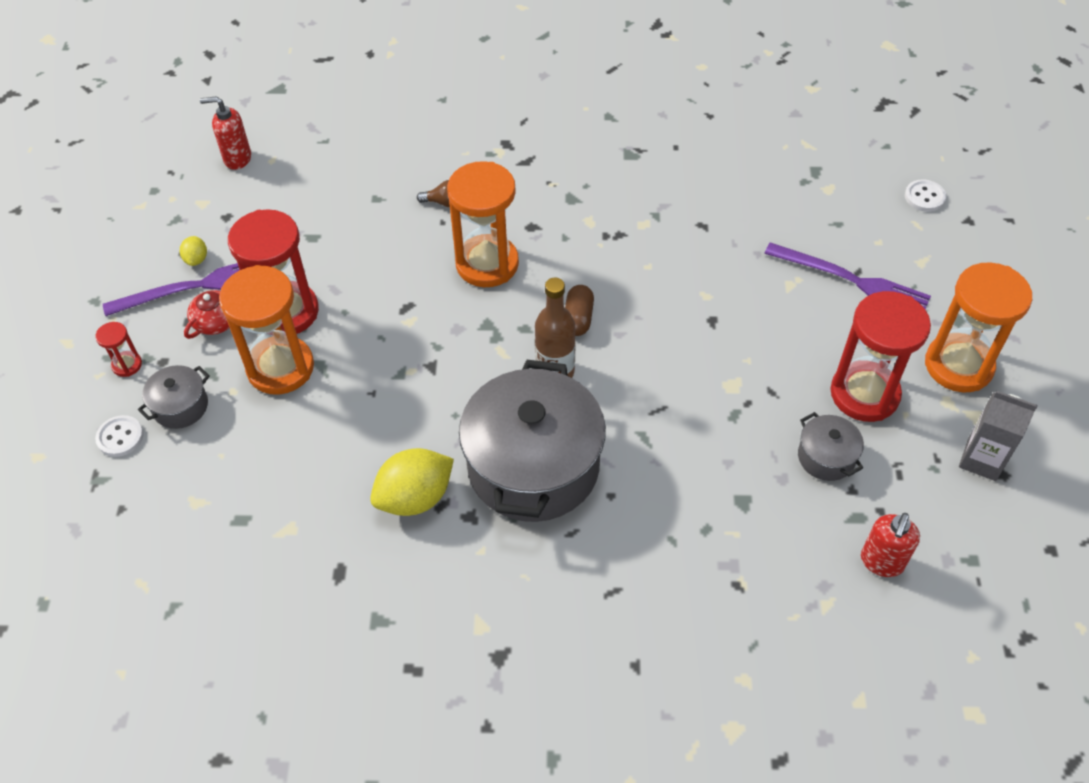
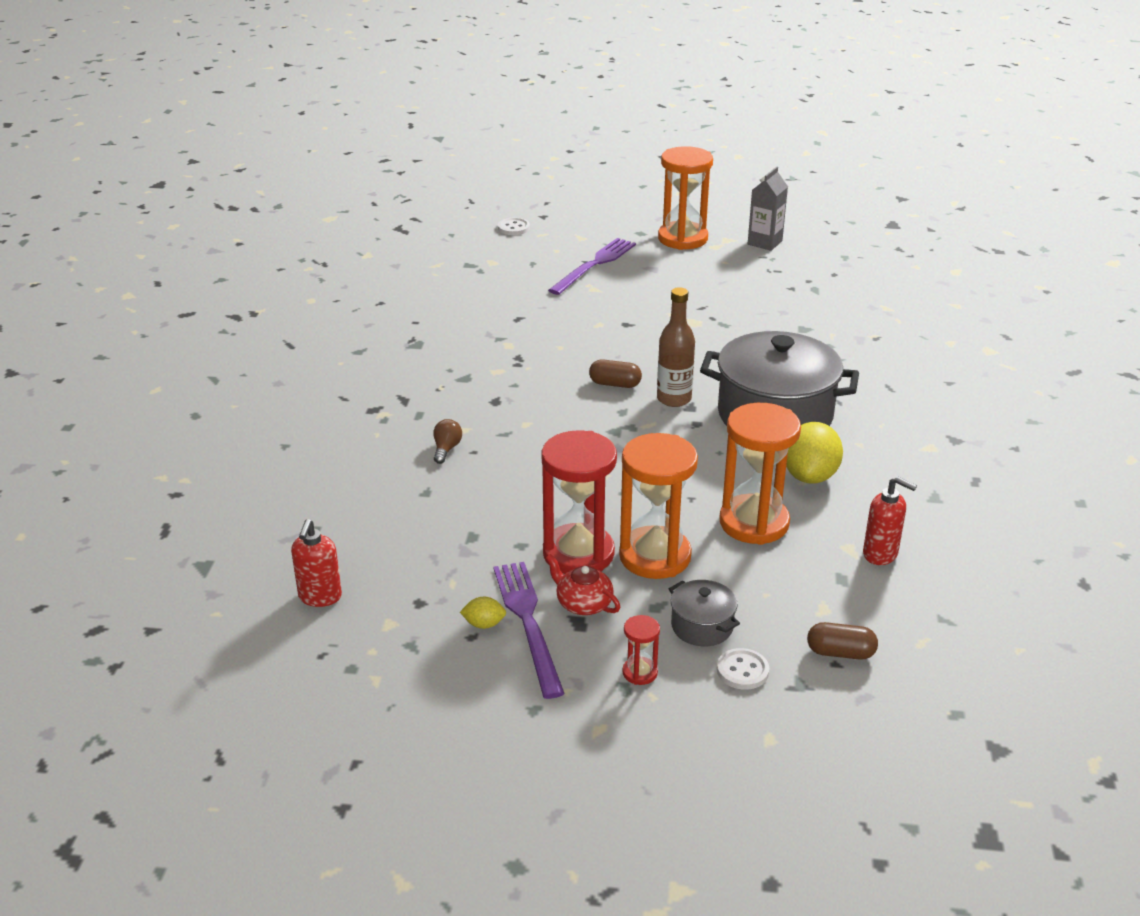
camera: 85 degrees left, 20 degrees down
yellow lemon [370,448,454,516] -> yellow lemon turned 45 degrees clockwise [786,422,843,484]
orange hourglass [447,161,519,287] -> orange hourglass moved to [719,403,801,545]
grey pot [798,412,864,481] -> none
red hourglass [830,291,931,422] -> none
red soap dispenser [861,513,920,577] -> red soap dispenser moved to [863,476,917,565]
none -> brown capsule [807,622,878,660]

